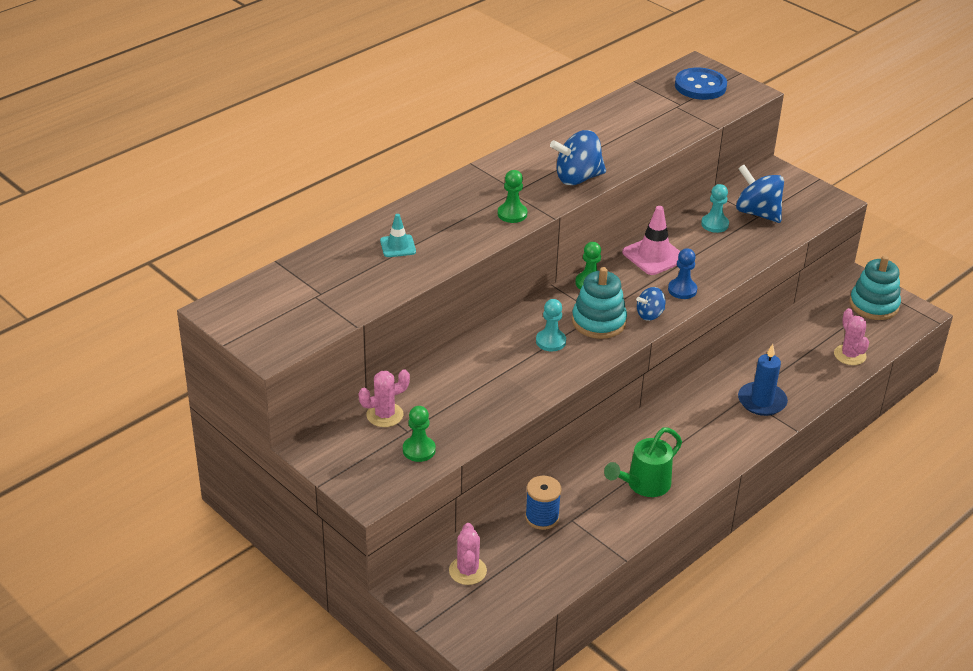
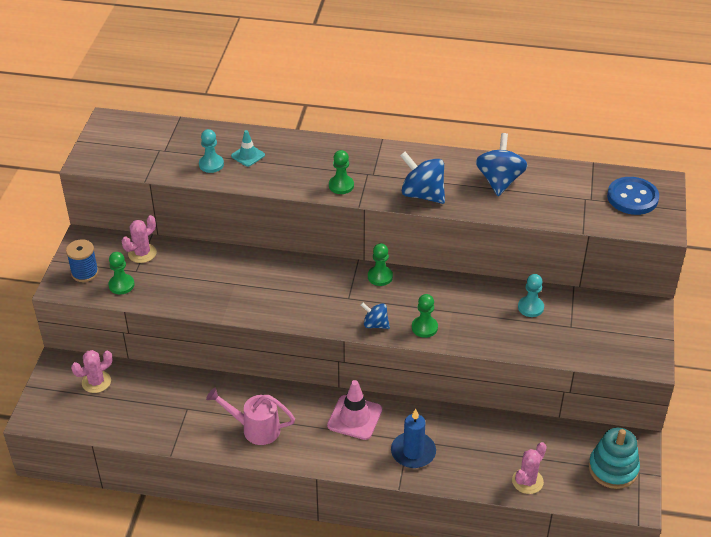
camera: 55 degrees right, 5 degrees up
pink cactus [358,369,410,427] -> pink cactus turned 75 degrees counterclockwise [122,215,157,263]
blue spool [525,476,562,530] -> blue spool moved to [66,239,99,282]
turquoise pawn [536,299,566,351] -> turquoise pawn moved to [199,129,224,173]
turquoise stacking toy [572,267,627,339] -> none
green watering can [604,428,682,497] -> pink watering can [206,388,295,445]
pink traffic cone [622,206,680,275] -> pink traffic cone moved to [327,380,382,440]
blue pawn [668,248,697,299] -> green pawn [412,294,438,338]
blue spinning top [736,165,784,223] -> blue spinning top moved to [476,133,528,196]

